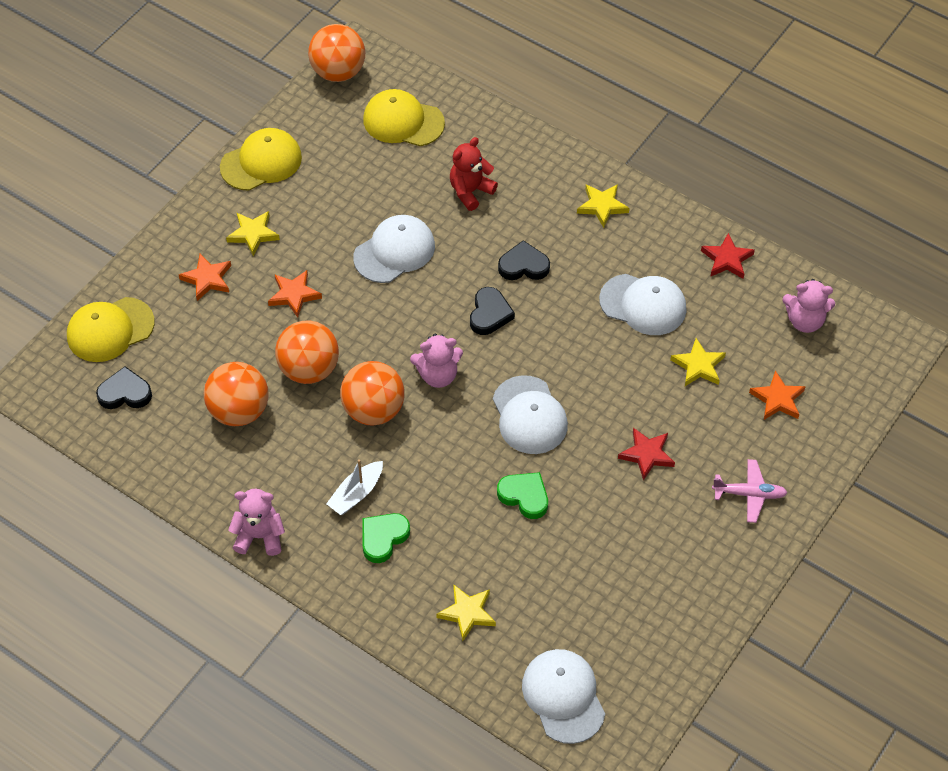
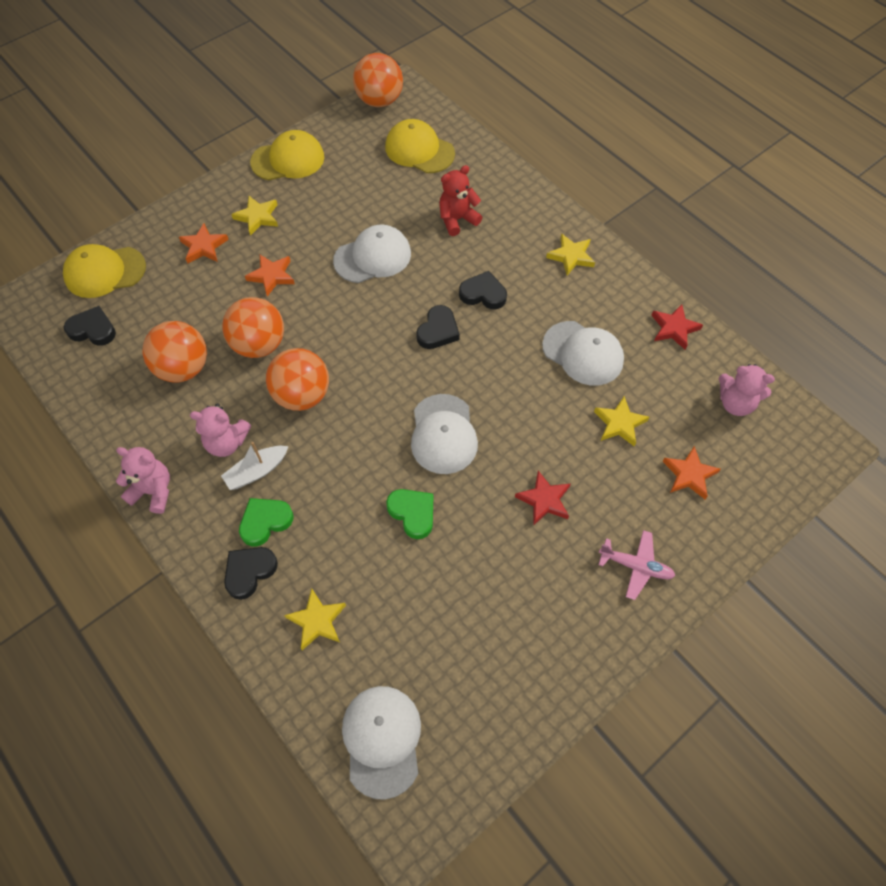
camera: 15 degrees right, 5 degrees up
pink teddy bear [410,333,463,388] -> pink teddy bear moved to [190,403,251,457]
none -> black heart [224,547,278,600]

